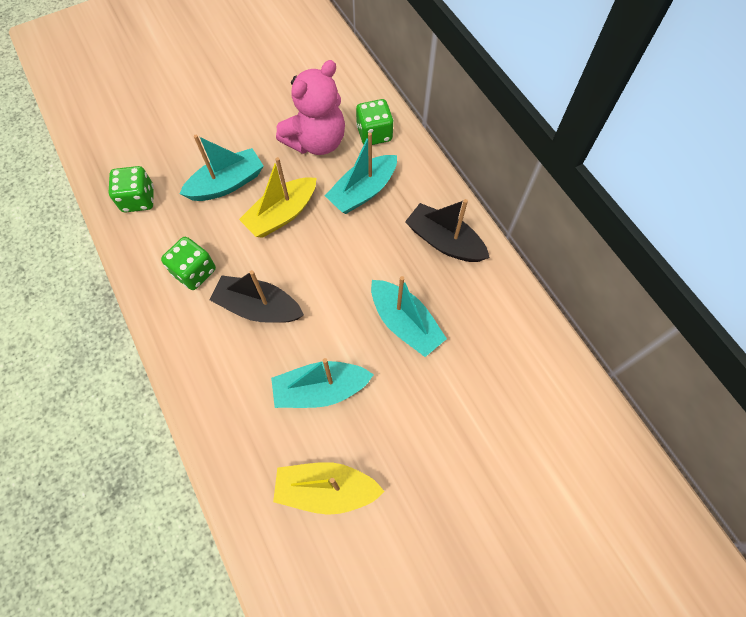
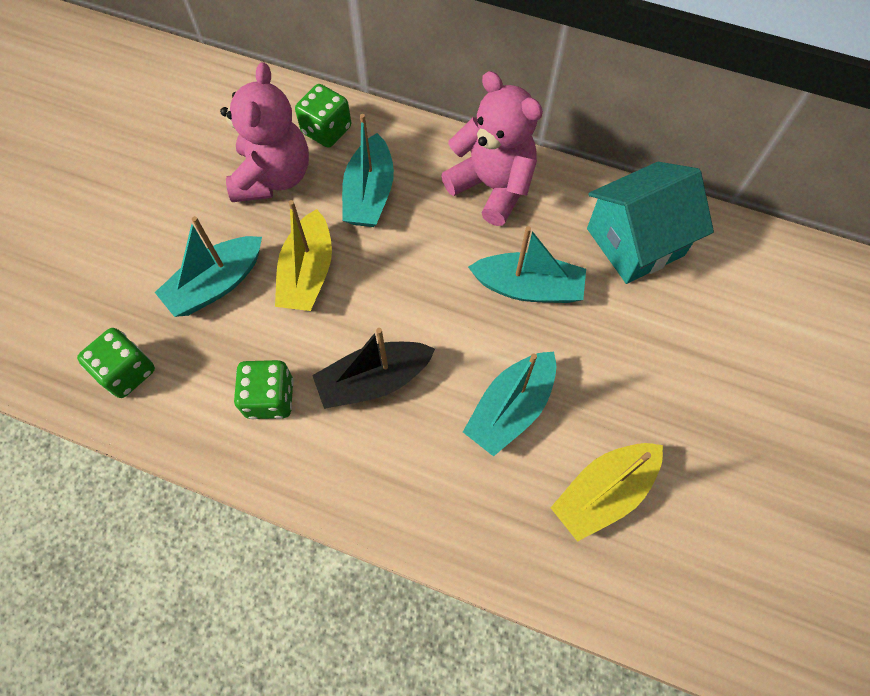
camera: 40 degrees left, 0 degrees up
turquoise boat [179,135,264,201] -> turquoise boat turned 150 degrees counterclockwise [155,216,262,317]
black boat [405,199,490,262] -> pink teddy bear [441,71,543,226]
none -> turquoise house [587,162,714,284]

